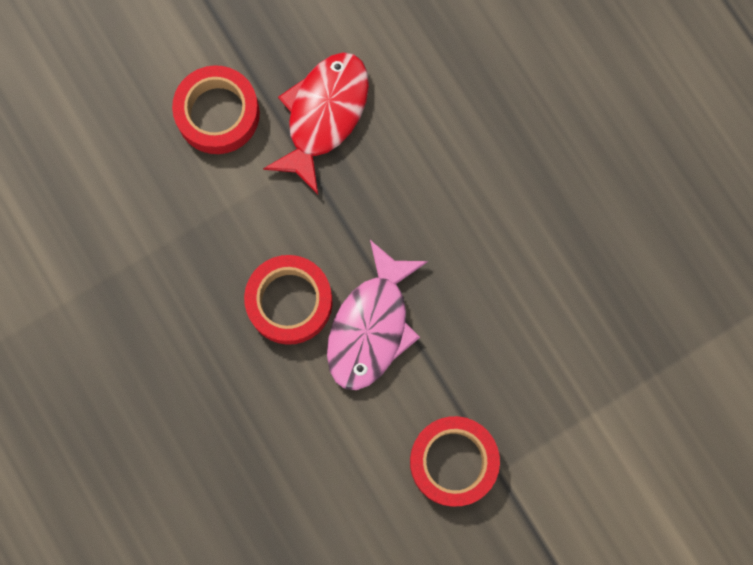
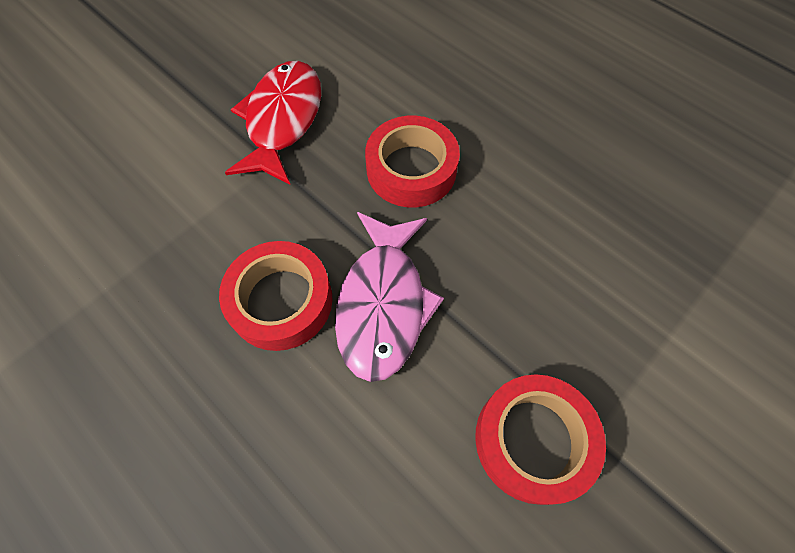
camera: 15 degrees left, 15 degrees down
red tape [172,65,260,154] -> red tape moved to [365,116,460,207]

